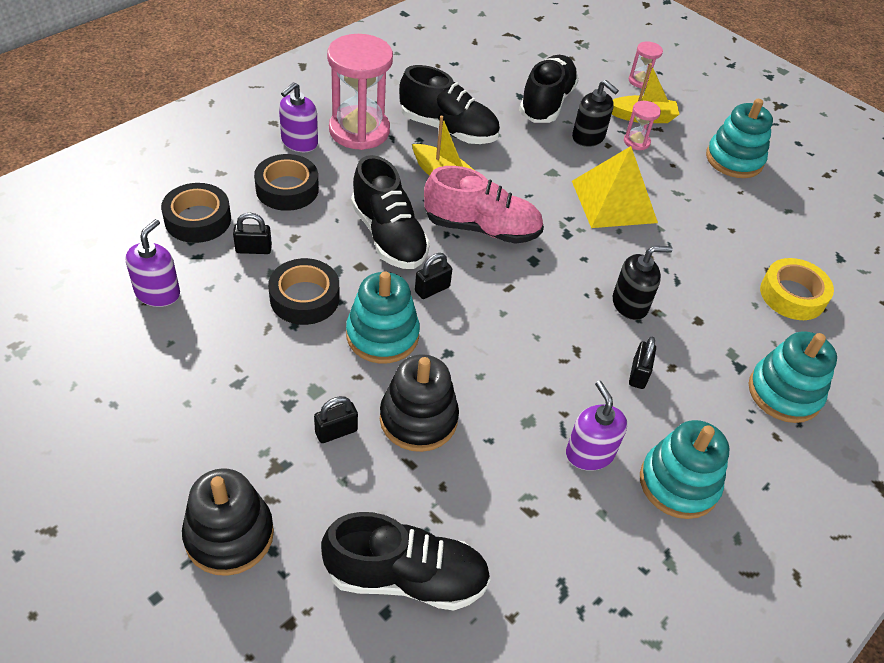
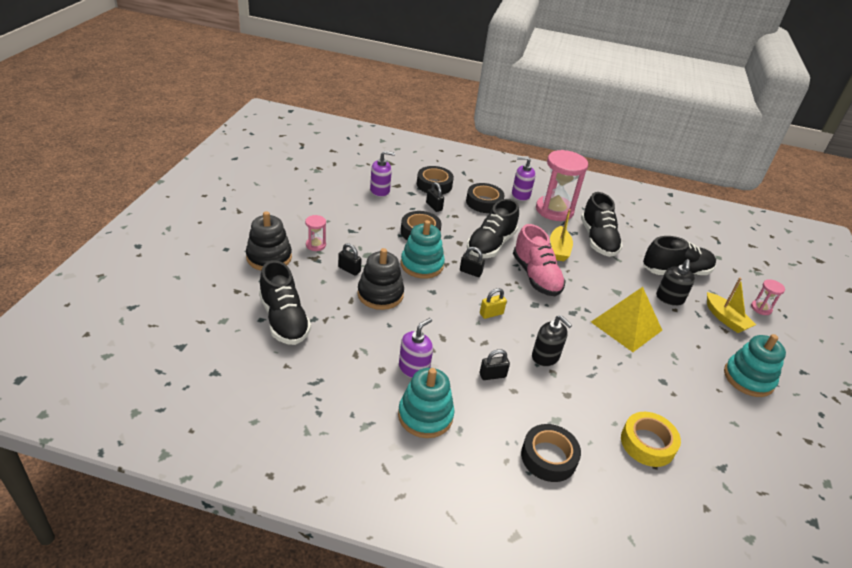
camera: 60 degrees right, 10 degrees down
pink hourglass [624,101,661,150] -> pink hourglass moved to [305,215,326,251]
turquoise stacking toy [749,332,837,423] -> black tape [521,424,581,482]
none -> yellow padlock [480,288,507,319]

